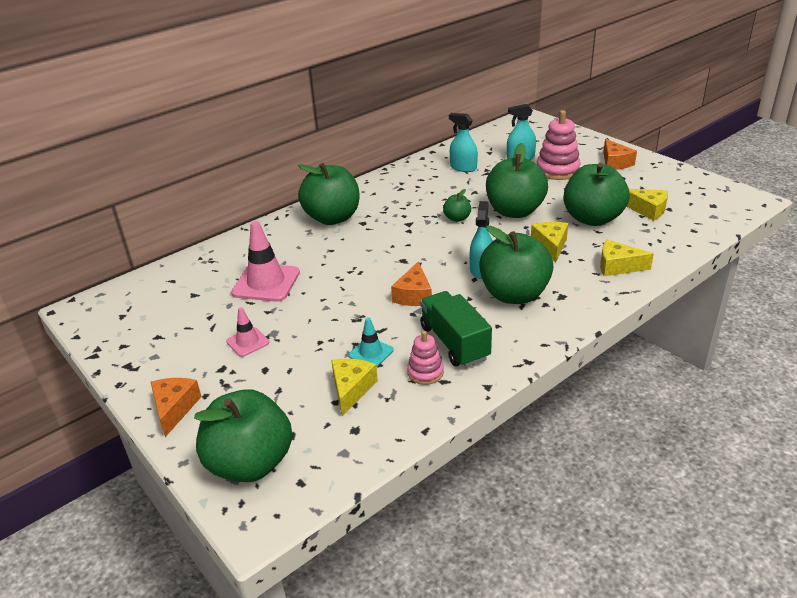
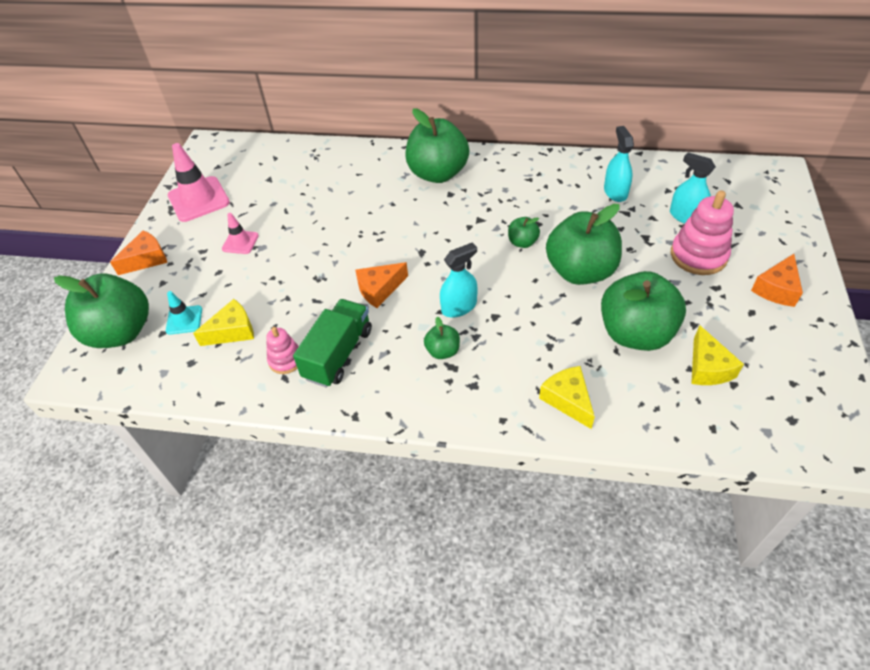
camera: 50 degrees right, 15 degrees up
pink traffic cone [231,221,300,302] -> pink traffic cone moved to [168,143,230,222]
turquoise traffic cone [349,317,394,367] -> turquoise traffic cone moved to [166,291,202,335]
green apple [479,226,554,304] -> green apple [424,317,460,359], size x0.45
yellow cheese [531,222,568,262] -> none

